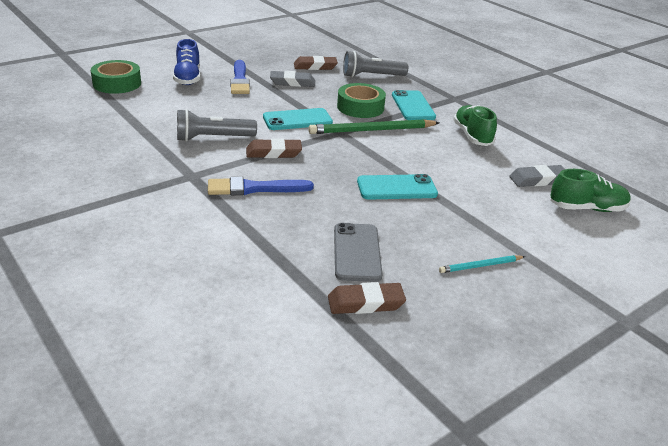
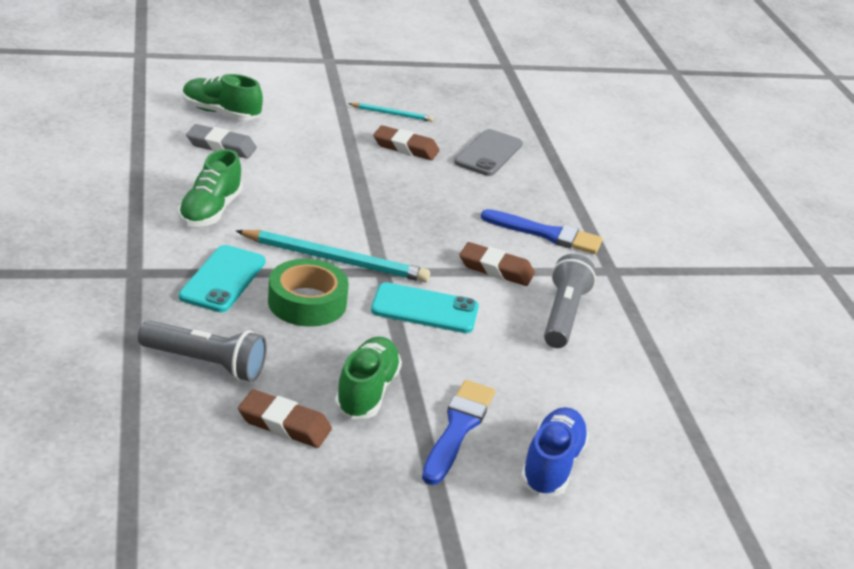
camera: 155 degrees left, 0 degrees up
green tape [91,60,141,94] -> none
grey flashlight [177,109,257,141] -> grey flashlight turned 90 degrees counterclockwise [544,254,596,348]
grey eraser [270,71,315,87] -> green shoe [335,337,402,419]
green pencil [308,119,439,134] -> turquoise pencil [235,230,430,282]
brown eraser [328,282,406,314] -> brown eraser moved to [373,125,440,160]
turquoise phone [357,174,438,200] -> none

